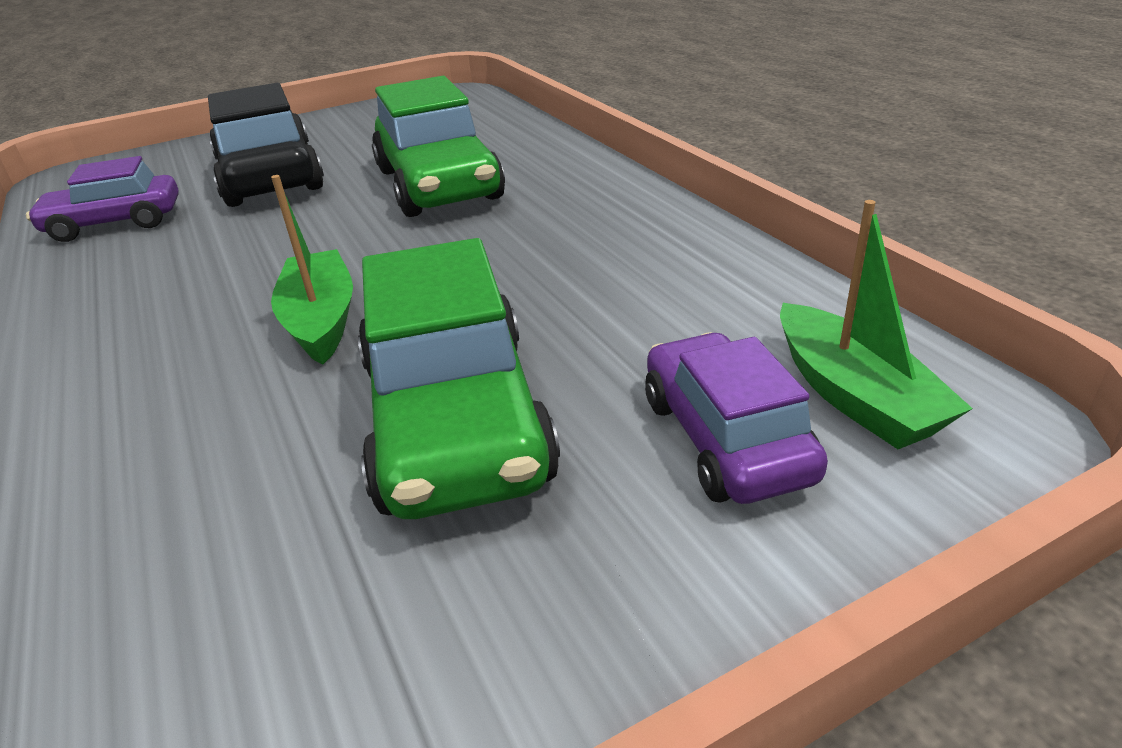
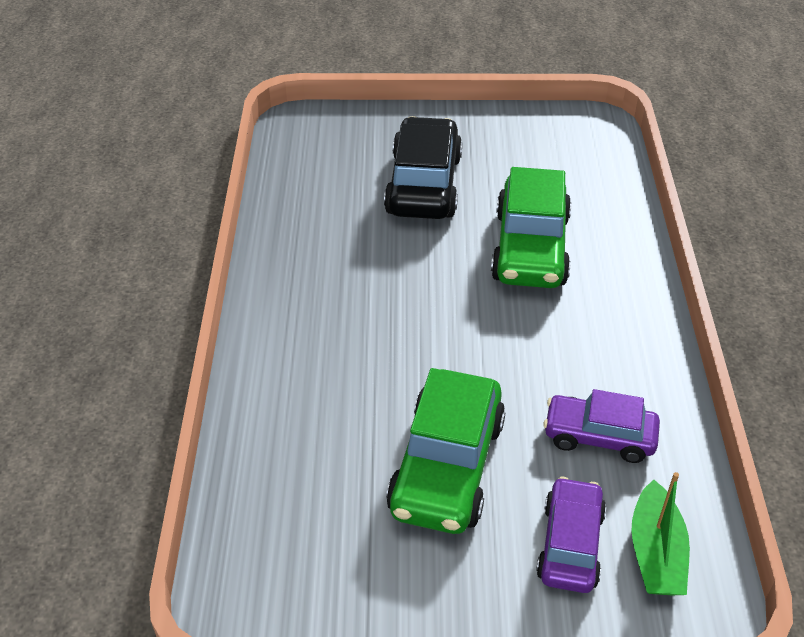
camera: 25 degrees right, 10 degrees up
purple car [26,156,179,242] -> purple car moved to [543,389,660,463]
green boat [271,175,353,365] -> none

